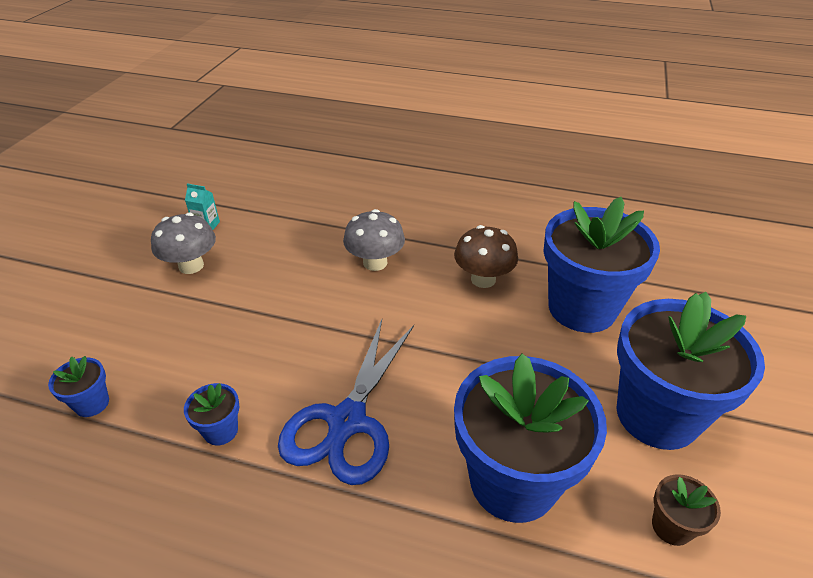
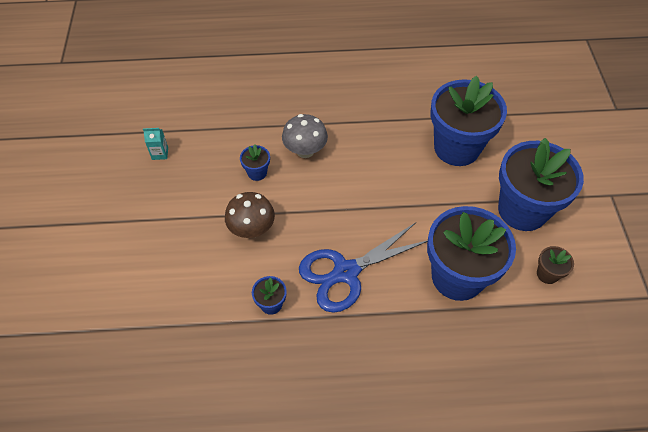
camera: 20 degrees left, 15 degrees up
blue flower pot [48,356,109,417] -> blue flower pot moved to [240,144,270,181]
grey mushroom [151,213,216,274] -> none
blue scissors [278,319,414,485] -> blue scissors turned 60 degrees clockwise [299,222,428,313]
brown mushroom [454,225,518,288] -> brown mushroom moved to [225,192,275,238]

